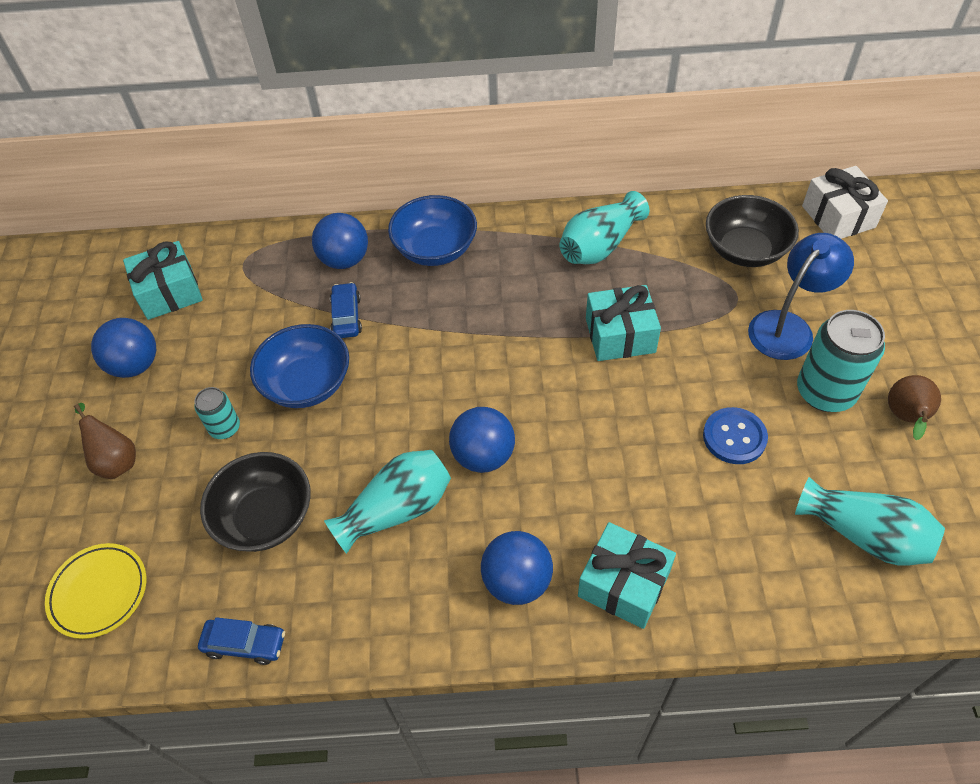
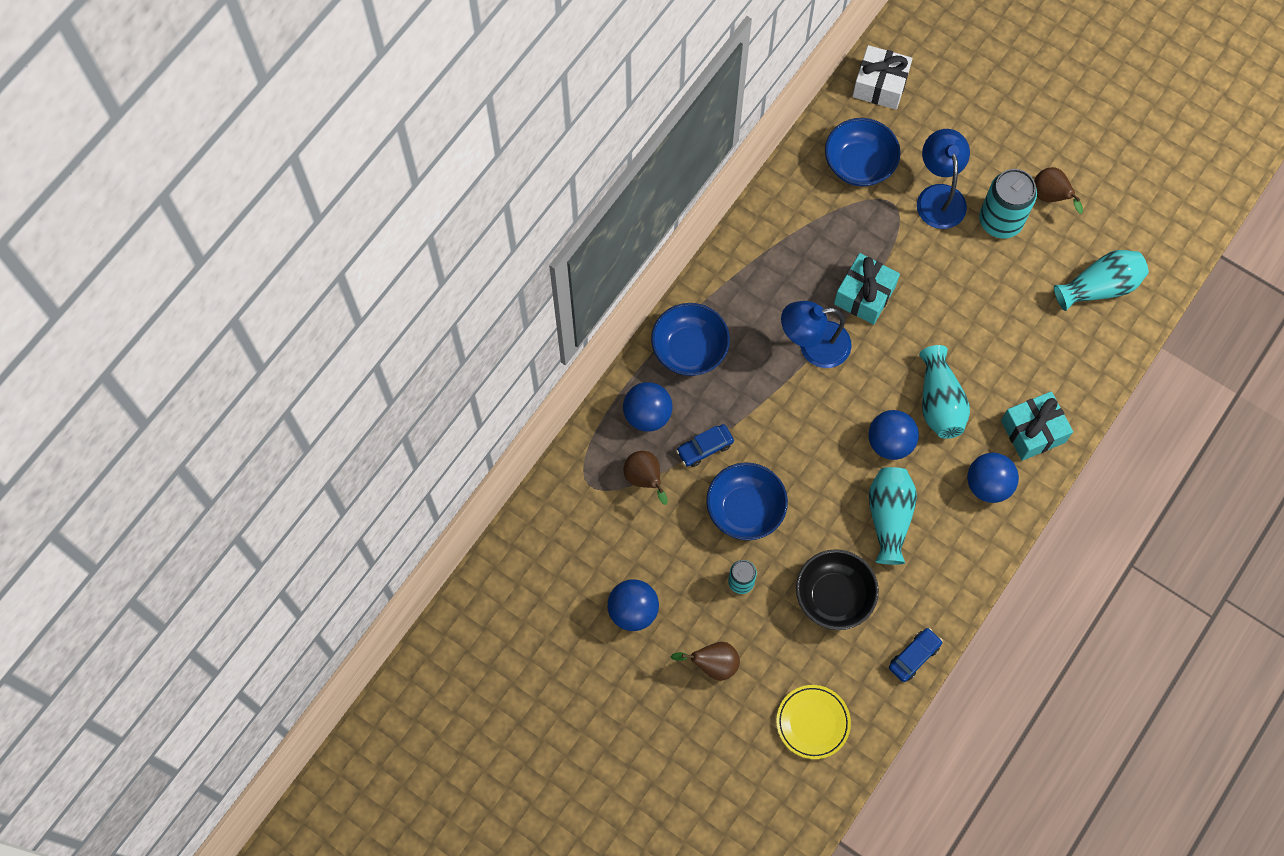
camera: 55 degrees left, 15 degrees up
turquoise gift [123,241,203,320] -> none
blue car [330,282,362,338] -> blue car turned 60 degrees counterclockwise [676,424,734,467]
turquoise vase [559,191,649,264] -> turquoise vase moved to [919,345,970,439]
blue button [703,407,768,464] -> none
black bowl [706,195,799,267] -> blue bowl [825,118,901,186]
none -> brown pear [623,451,668,505]
none -> blue lamp [781,301,852,368]

